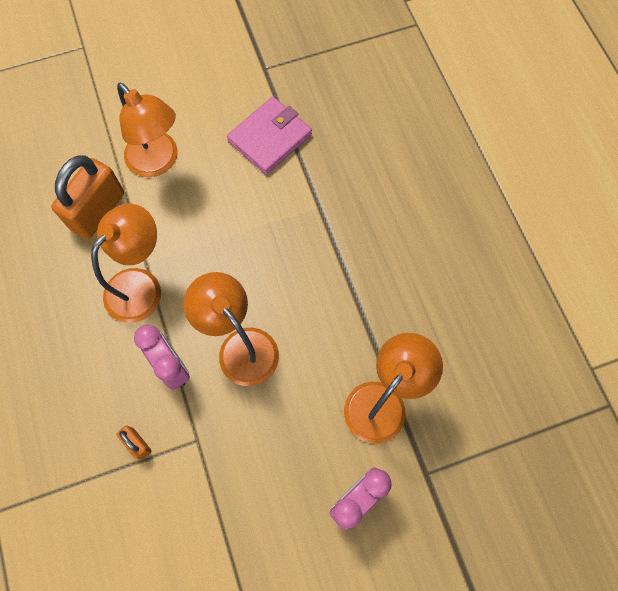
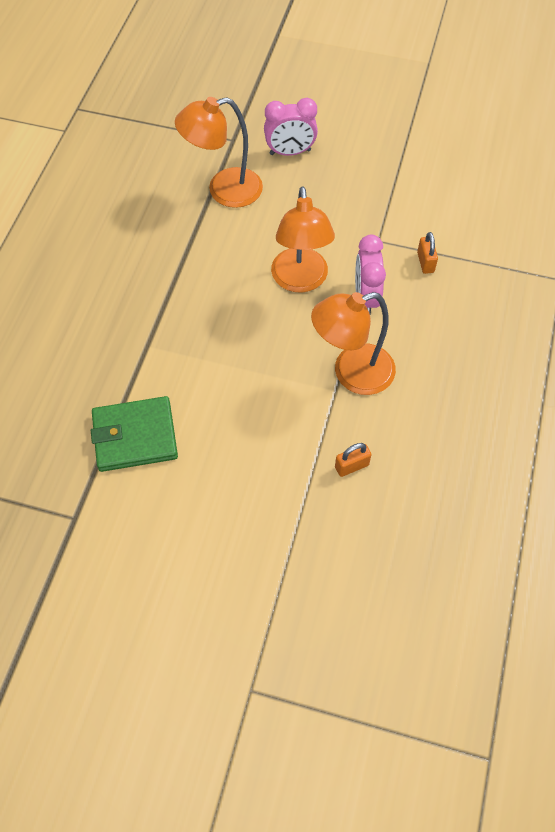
camera: 145 degrees left, 10 degrees down
orange padlock [51,155,124,239] -> orange padlock [335,443,372,477], size x0.45
orange lamp [117,82,177,177] -> none
pink wallet [227,97,312,175] -> green wallet [91,396,178,472]

